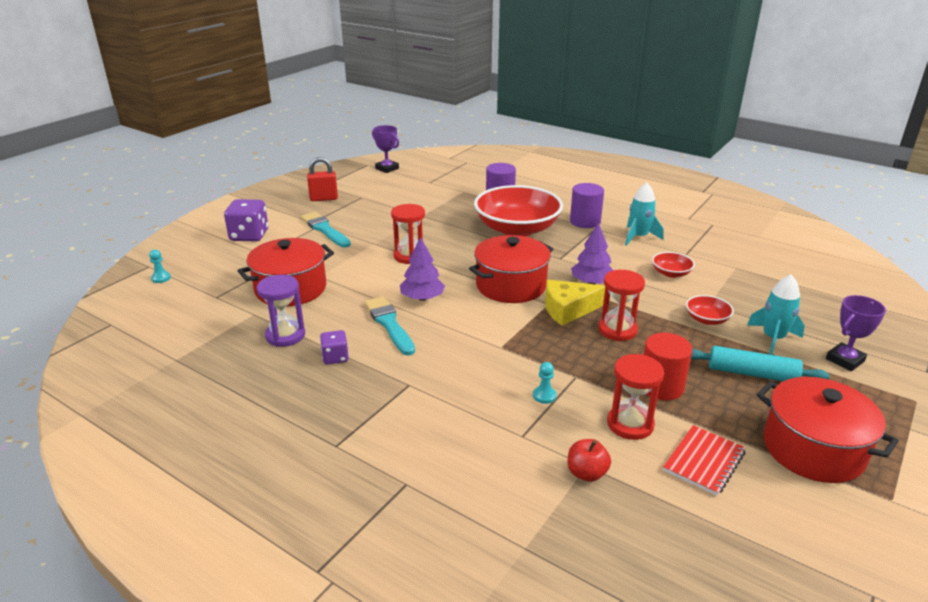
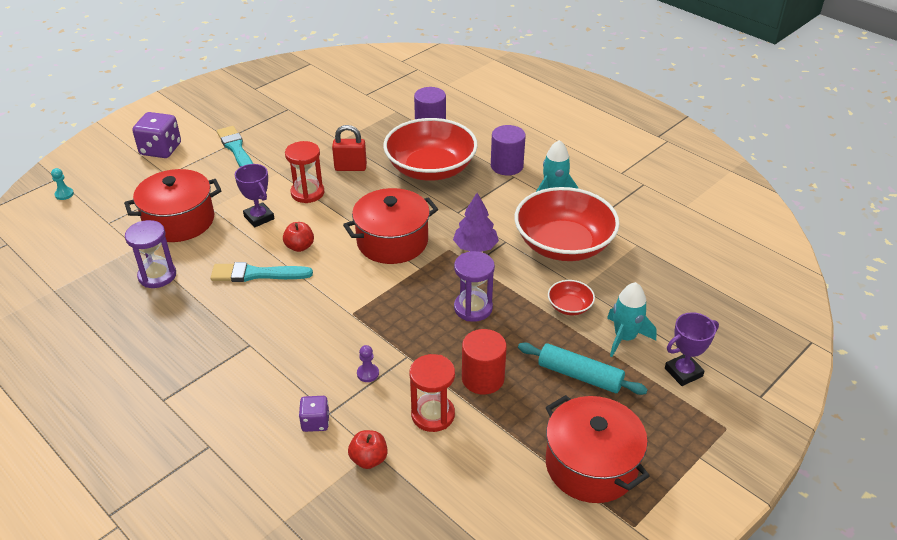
camera: 10 degrees right, 10 degrees up
red padlock [307,157,338,201] -> red padlock moved to [332,125,367,171]
purple dice [320,330,349,365] -> purple dice moved to [299,396,329,432]
turquoise brush [364,296,415,356] -> turquoise brush turned 75 degrees counterclockwise [211,262,313,282]
purple trophy [372,125,399,173] -> purple trophy moved to [235,164,274,228]
purple tree [400,237,445,301] -> red apple [283,222,314,252]
turquoise pawn [533,362,557,404] -> purple pawn [357,345,379,382]
yellow cheese [545,280,605,326] -> none
red hourglass [598,270,645,341] -> purple hourglass [454,251,495,322]
red bowl [652,252,695,278] -> red bowl [515,187,620,261], size x2.37
red notebook [663,425,746,496] -> none

